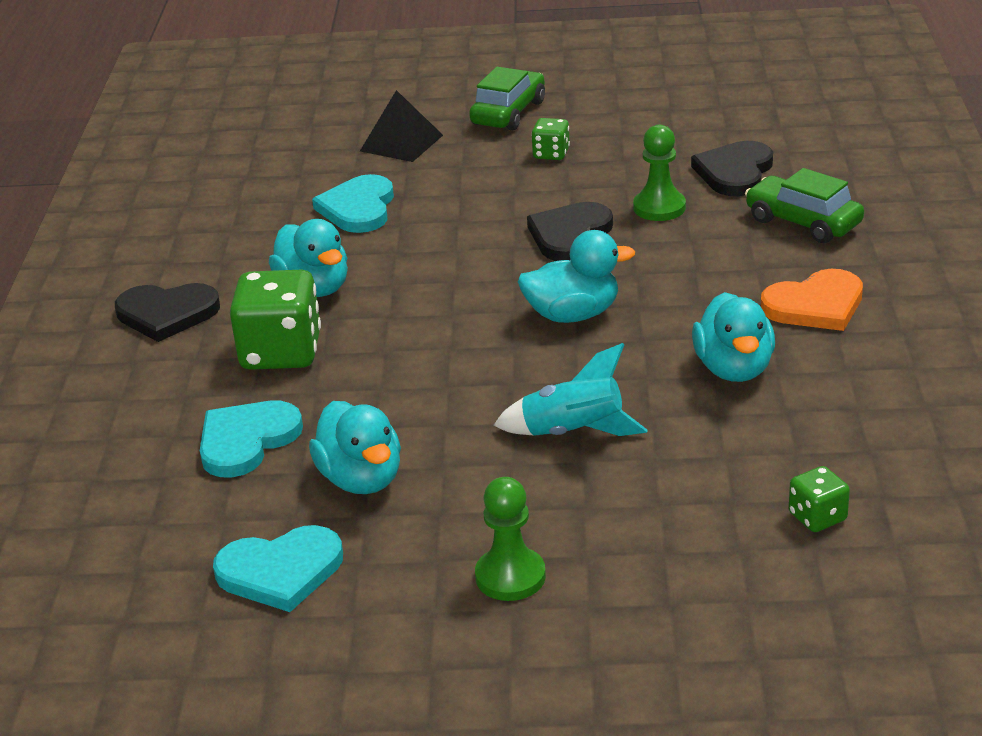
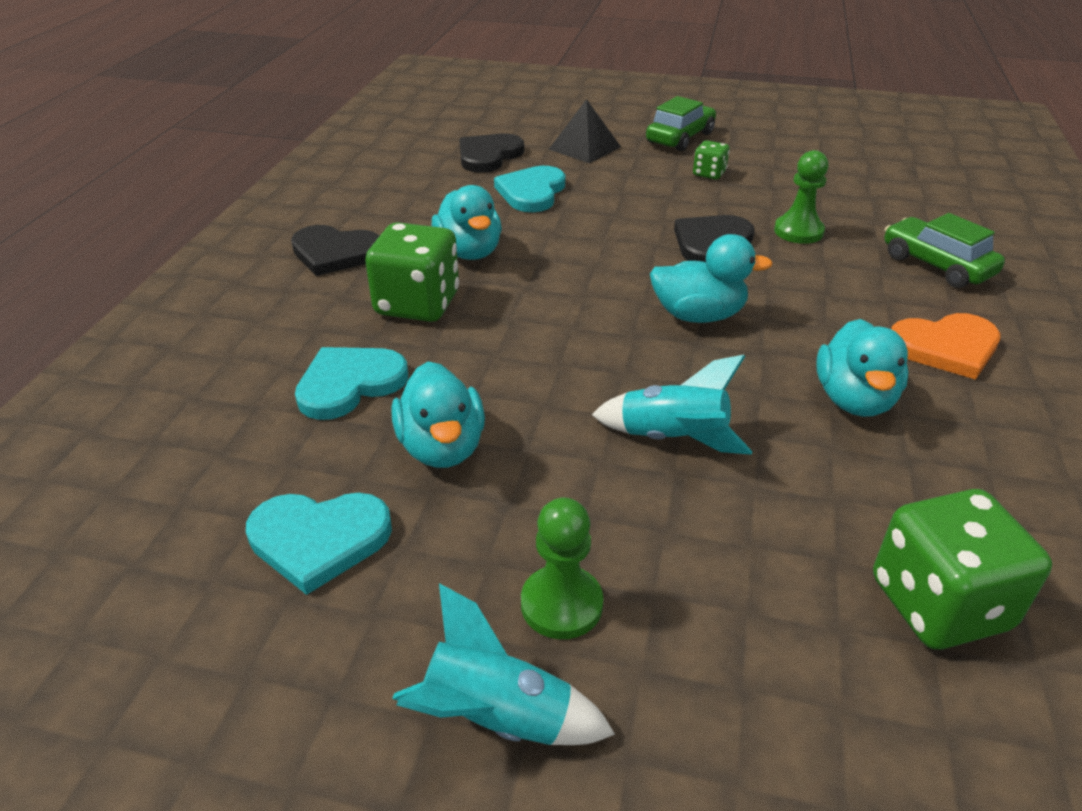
camera: 10 degrees right, 5 degrees up
black heart [691,141,773,196] -> black heart moved to [459,133,524,173]
green dice [789,466,850,532] -> green dice [873,489,1052,649], size x1.98
none -> turquoise rocket [392,583,615,745]

